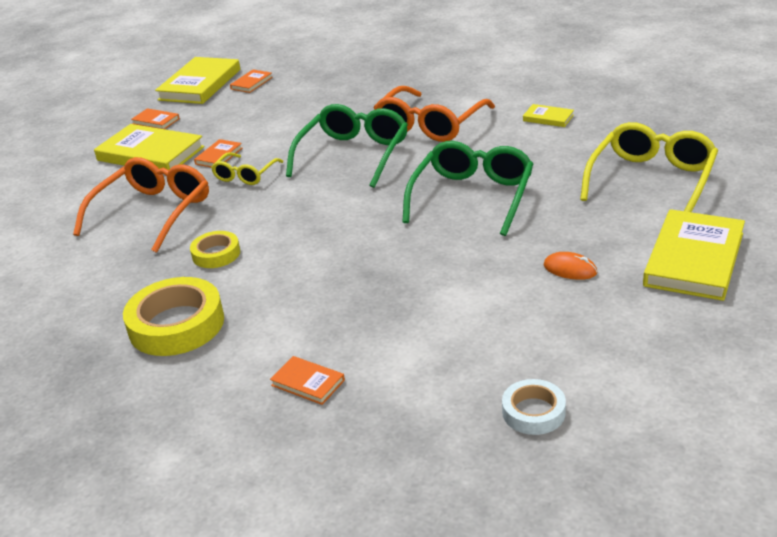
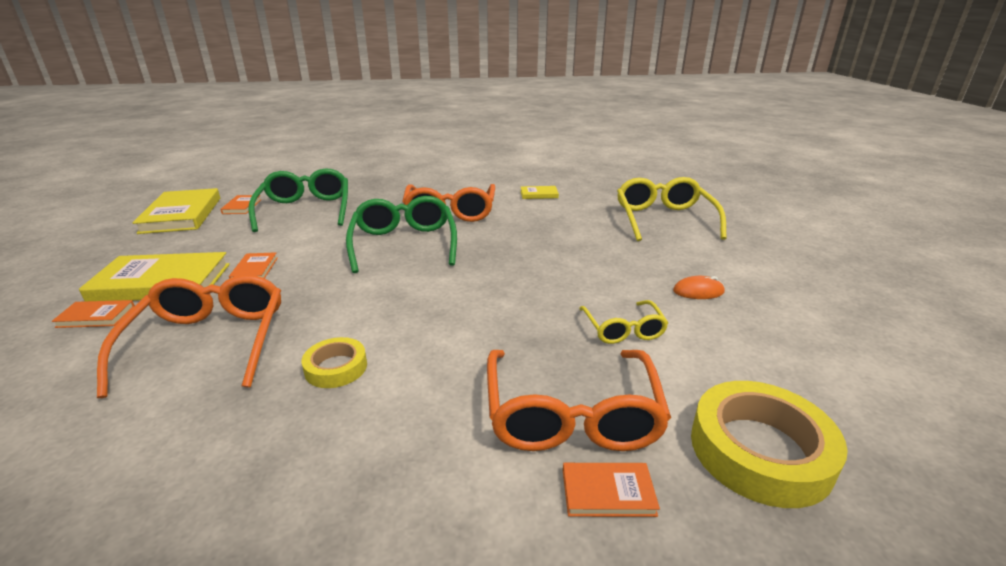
camera: 35 degrees left, 5 degrees down
yellow tape [123,277,224,356] -> yellow tape moved to [691,381,848,508]
orange book [131,108,180,129] -> orange book moved to [51,300,135,328]
yellow glasses [211,152,283,185] -> yellow glasses moved to [579,300,668,344]
green glasses [402,141,533,236] -> green glasses moved to [248,168,348,232]
white tape [502,379,566,435] -> none
yellow book [643,209,745,301] -> none
none -> orange glasses [487,350,671,451]

